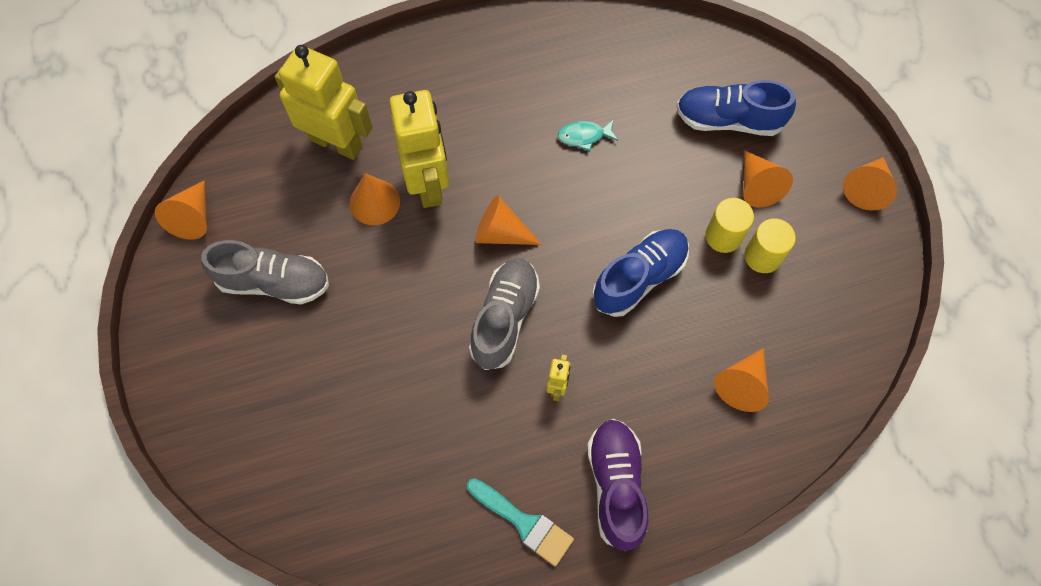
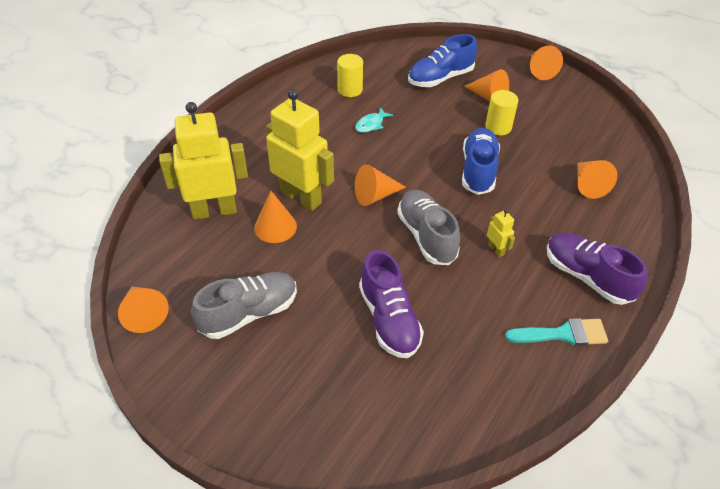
camera: 40 degrees left, 20 degrees down
yellow cylinder [744,218,796,273] -> yellow cylinder moved to [337,54,363,97]
none -> purple shoe [359,250,424,358]

